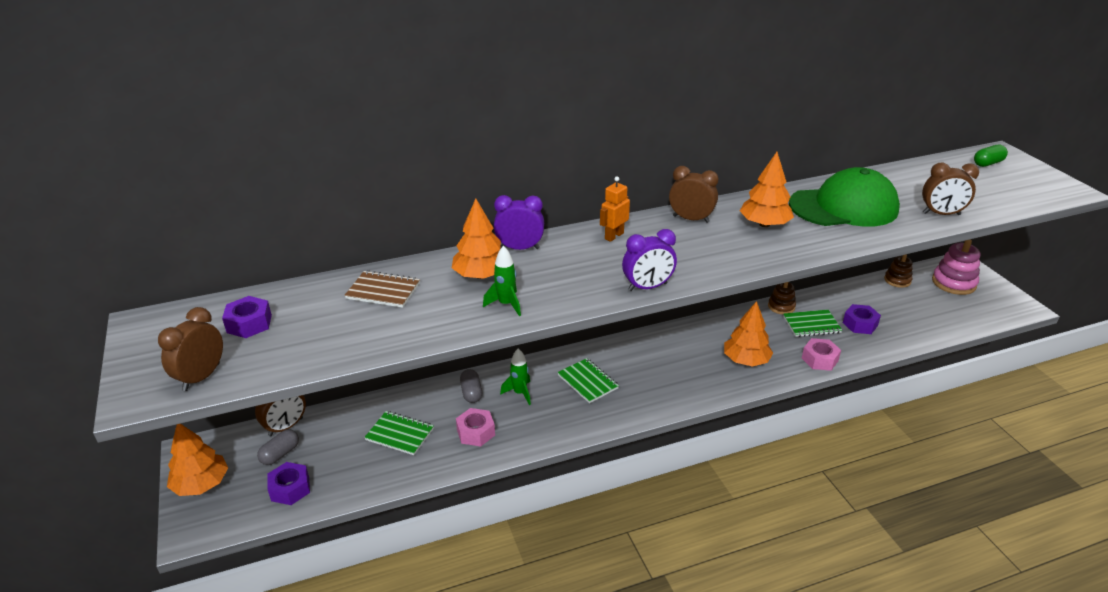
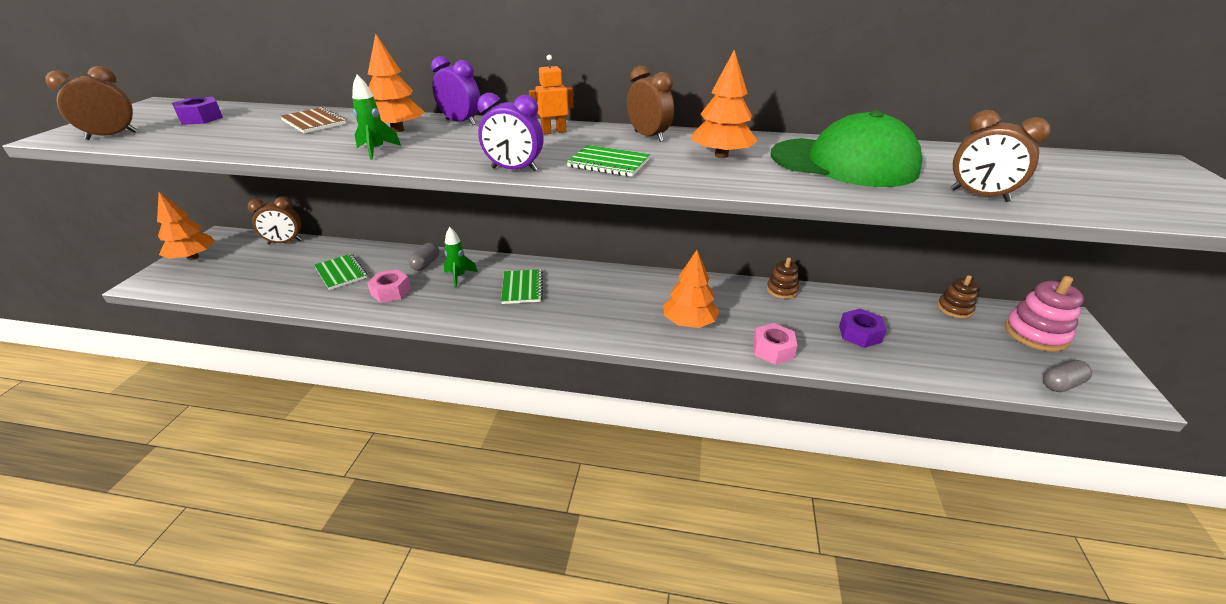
camera: 30 degrees right, 0 degrees up
grey capsule [257,429,299,465] -> grey capsule moved to [1043,360,1092,392]
purple nut [267,462,310,505] -> none
green notebook [783,310,842,337] -> green notebook moved to [567,145,650,177]
green capsule [974,145,1008,167] -> none

